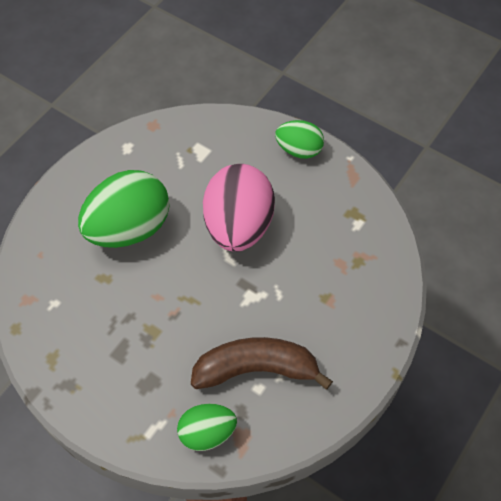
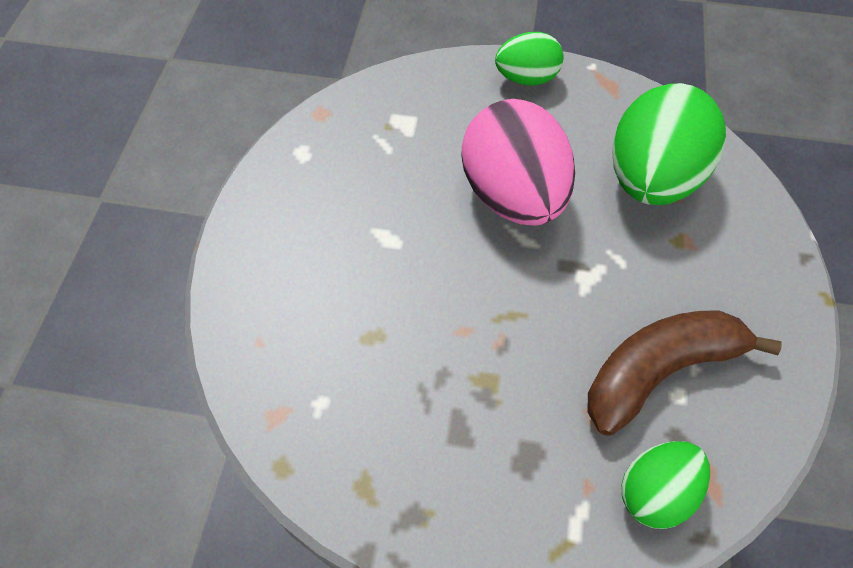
camera: 25 degrees left, 0 degrees up
green egg [78,170,169,248] -> green egg moved to [612,83,726,205]

